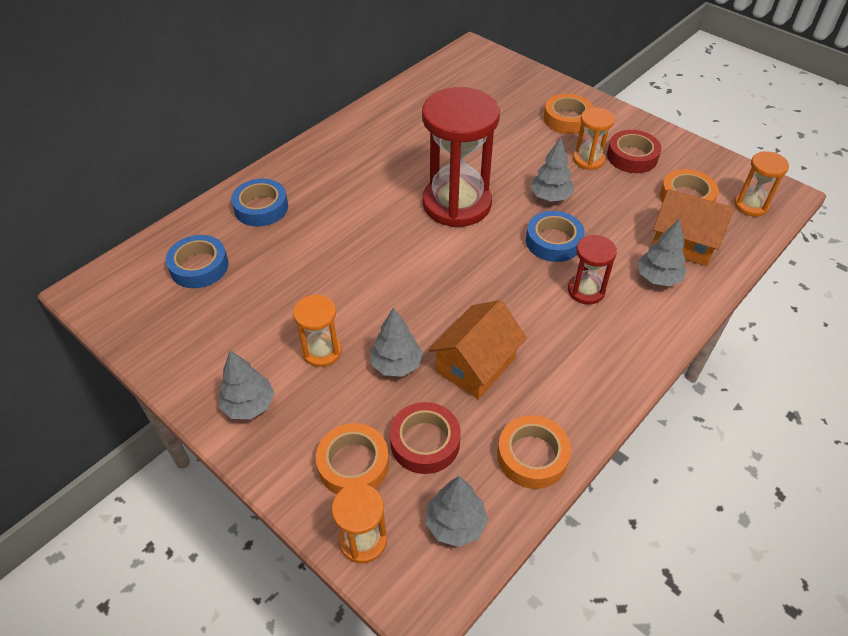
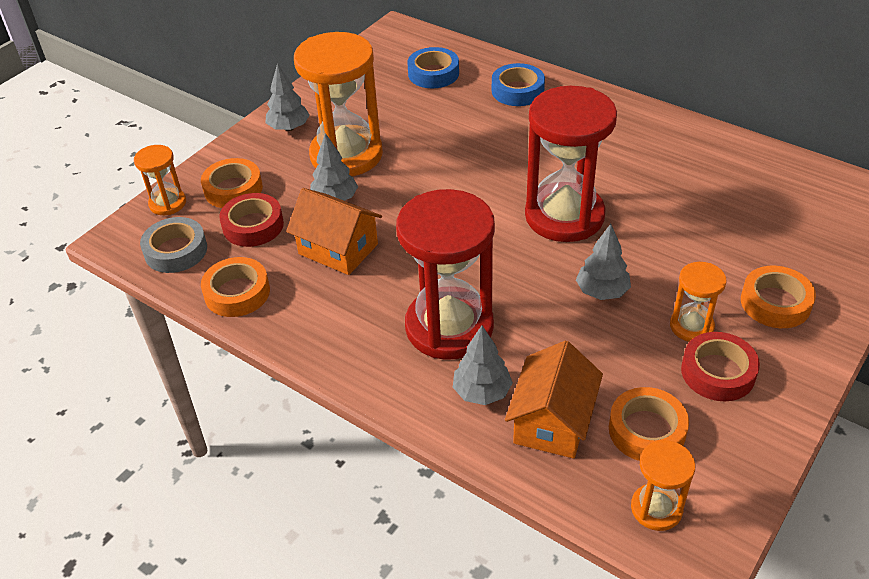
camera: 85 degrees right, 5 degrees down
orange hourglass [293,295,342,367] -> orange hourglass [294,32,383,176], size x2.06
grey tree [426,476,488,547] -> grey tape [140,217,207,273]
blue tape [526,211,585,262] -> none
red hourglass [568,235,617,305] -> red hourglass [396,189,495,360], size x2.06

